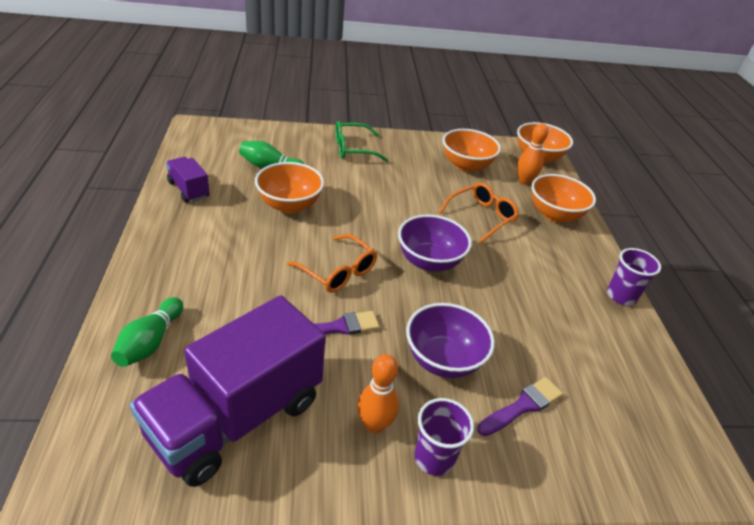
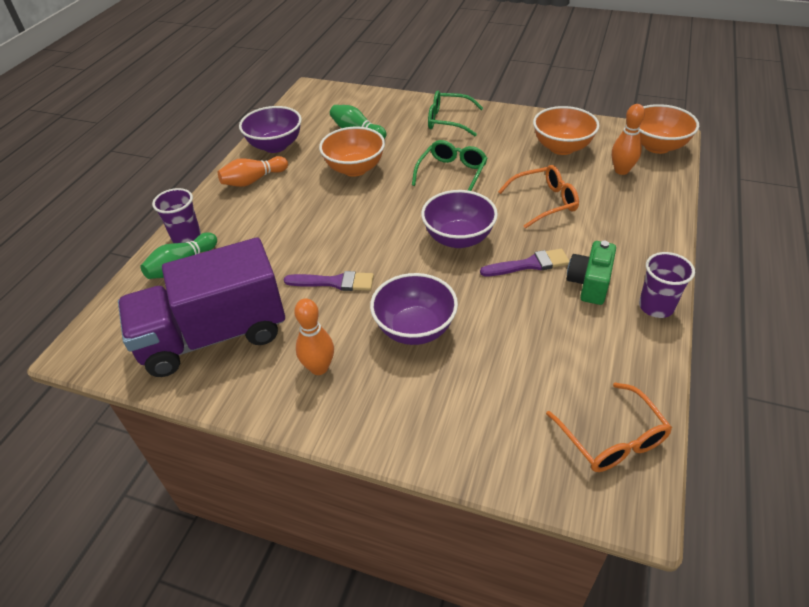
camera: 30 degrees right, 5 degrees up
purple truck [166,157,209,203] -> purple bowl [239,106,302,153]
orange glasses [287,234,377,293] -> orange glasses moved to [546,382,672,472]
purple cup [414,398,474,476] -> purple cup moved to [152,188,201,243]
purple brush [477,377,563,436] -> purple brush moved to [480,249,569,276]
orange bowl [531,174,596,223] -> none
none -> orange bowling pin [218,156,288,187]
none -> green glasses [412,140,488,191]
none -> green camera [567,241,616,305]

